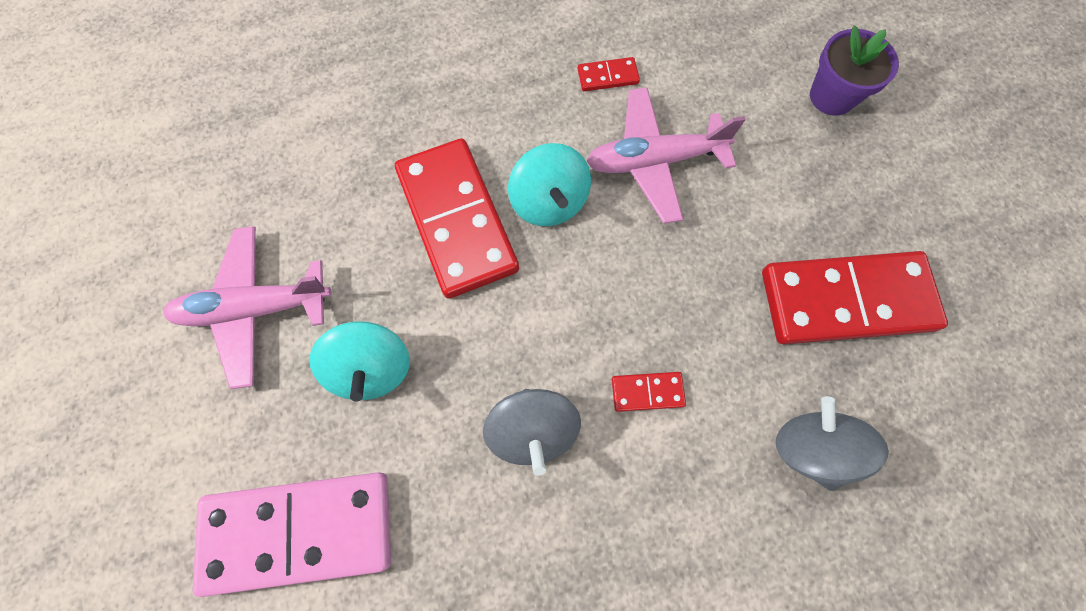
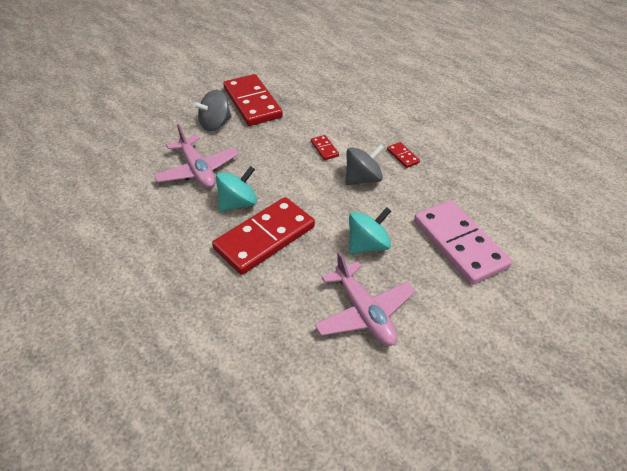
camera: 110 degrees left, 25 degrees down
red domino [578,57,640,91] -> red domino moved to [387,142,420,168]
grey spinning top [776,396,889,491] -> grey spinning top moved to [193,90,232,131]
purple flower pot [810,25,899,116] -> none

